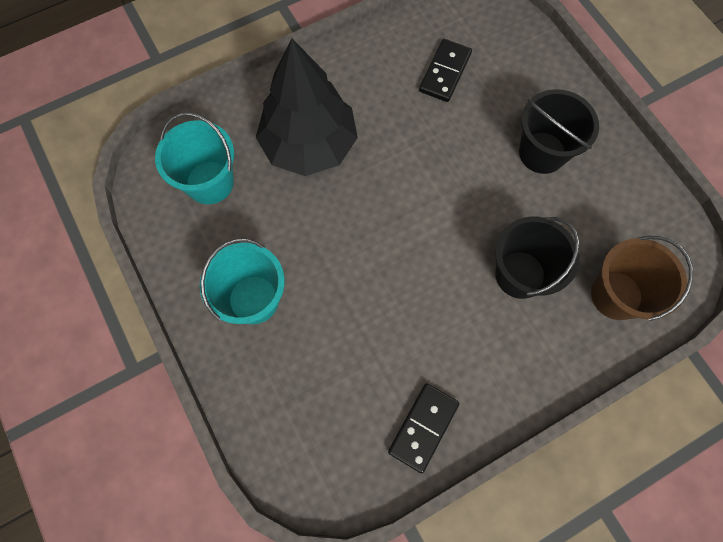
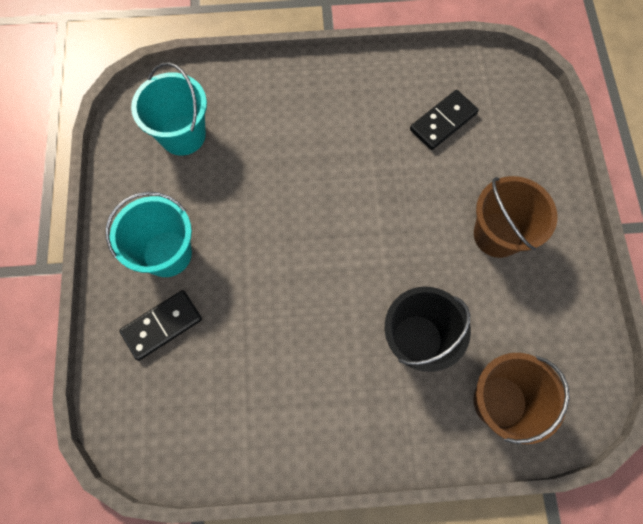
camera: 25 degrees right, 0 degrees up
black tree [256,38,358,176] -> none
black domino [388,383,459,473] -> black domino moved to [119,290,202,361]
black bucket [519,89,599,174] -> brown bucket [474,176,557,258]

